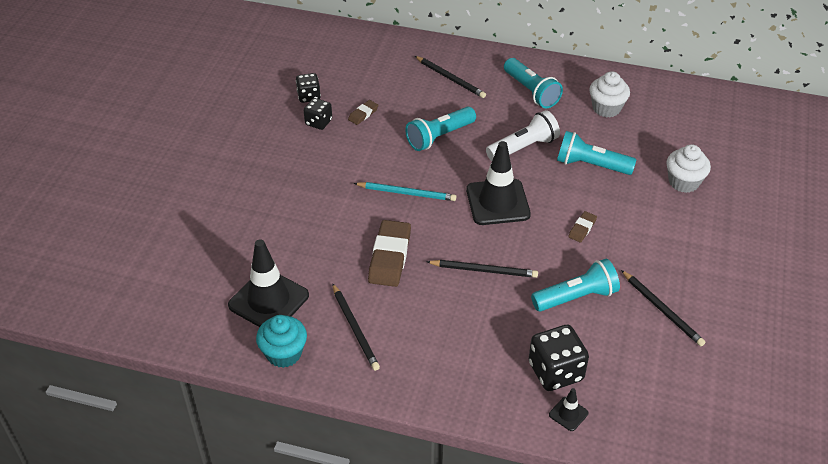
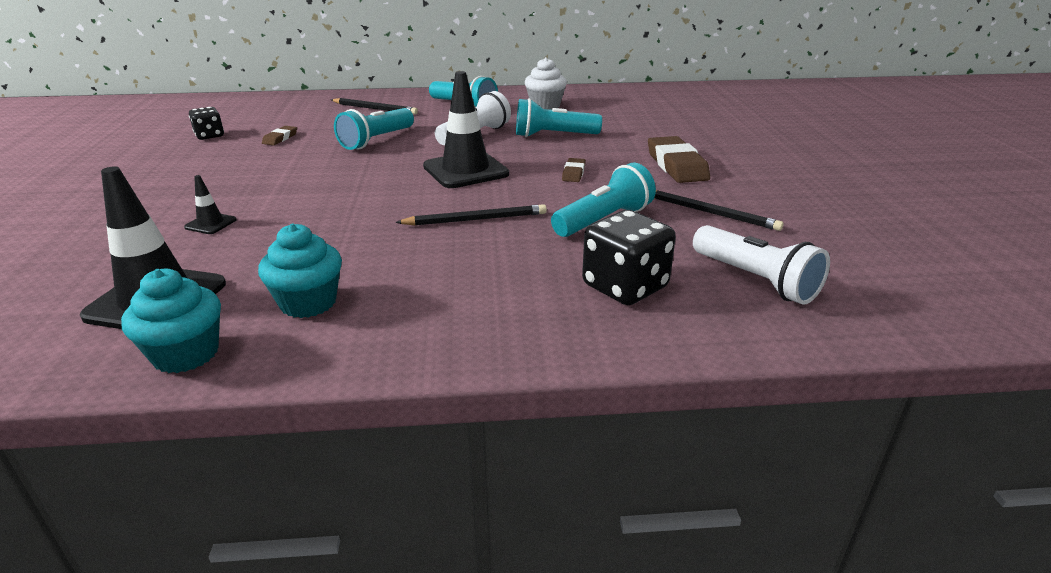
camera: 20 degrees left, 15 degrees down
black dice [304,98,332,130] -> none
black pencil [332,283,380,371] -> turquoise cupcake [258,224,342,318]
turquoise pencil [353,182,456,201] -> none
brown eraser [368,220,411,287] -> brown eraser moved to [648,136,710,183]
black traffic cone [549,388,588,431] -> black traffic cone moved to [184,175,237,234]
white cupcake [666,144,711,193] -> none
none -> white flashlight [693,225,830,305]

